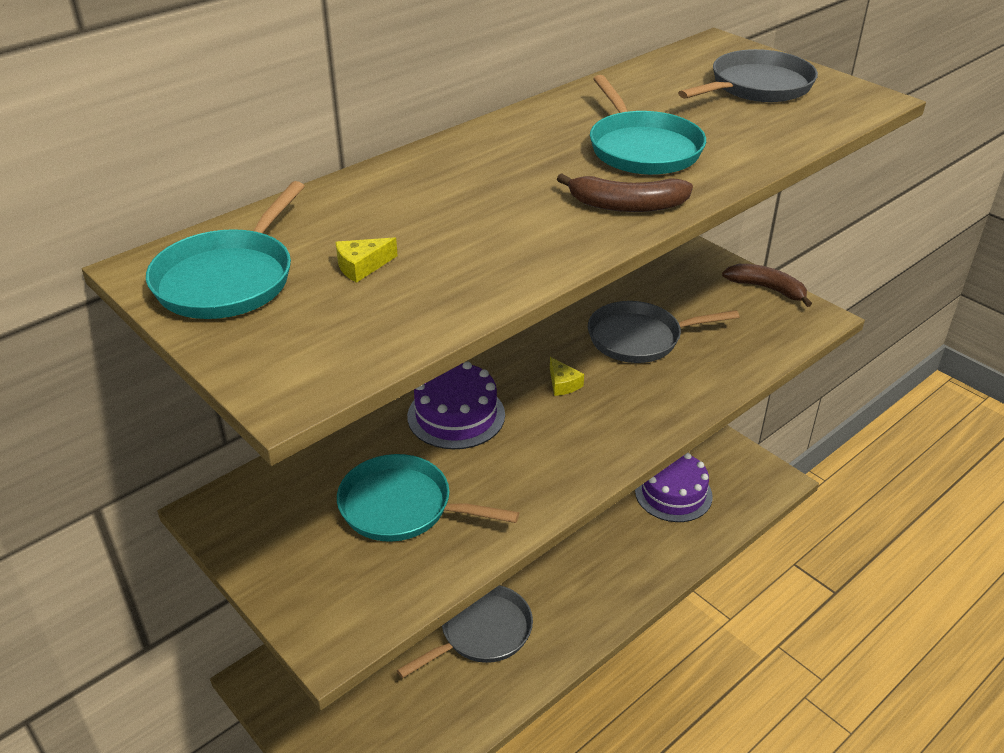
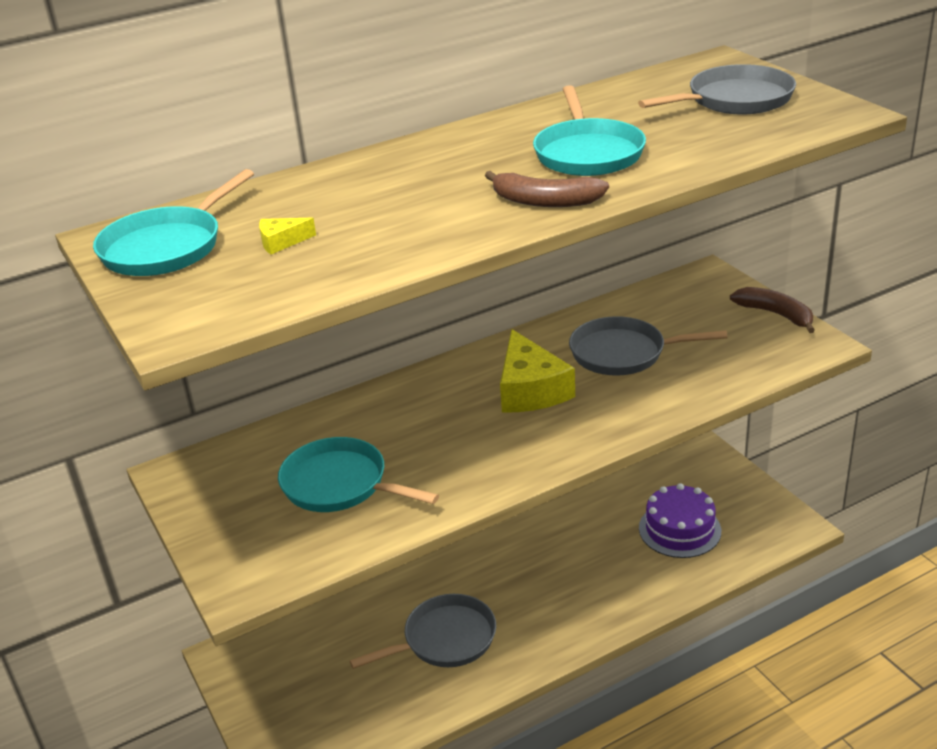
camera: 15 degrees right, 5 degrees down
purple cake [407,362,505,449] -> none
yellow cheese [550,357,584,396] -> yellow cheese [500,329,575,413], size x2.27

